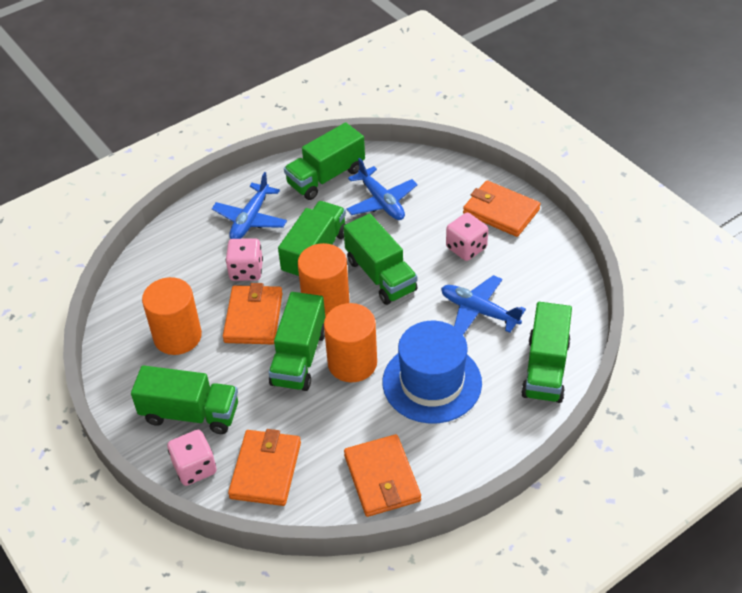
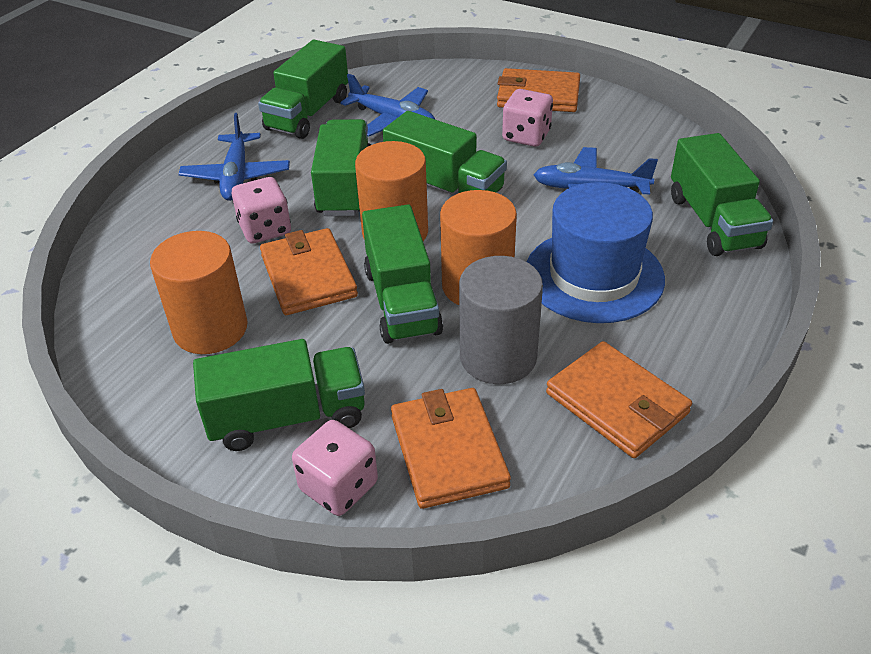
camera: 25 degrees left, 5 degrees down
none -> grey cylinder [459,256,543,384]

